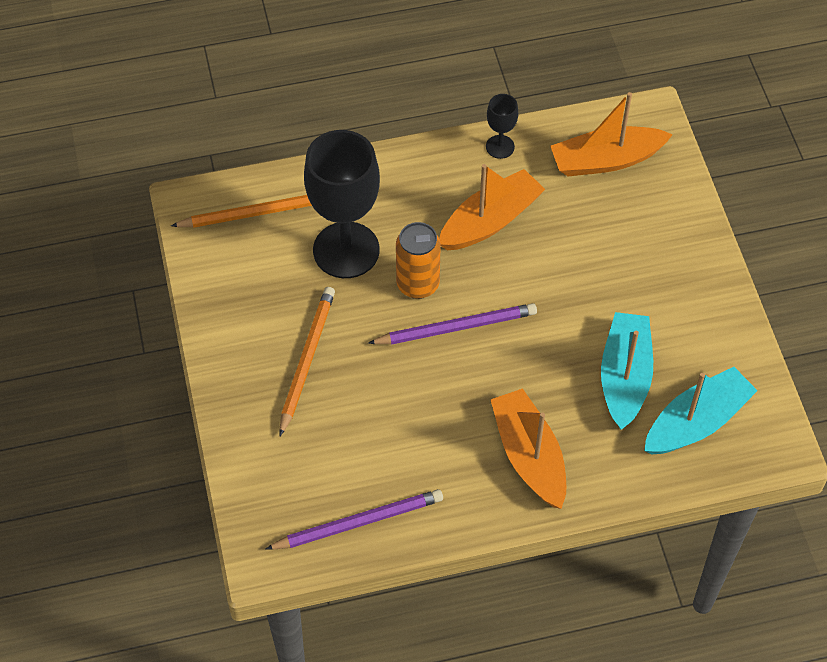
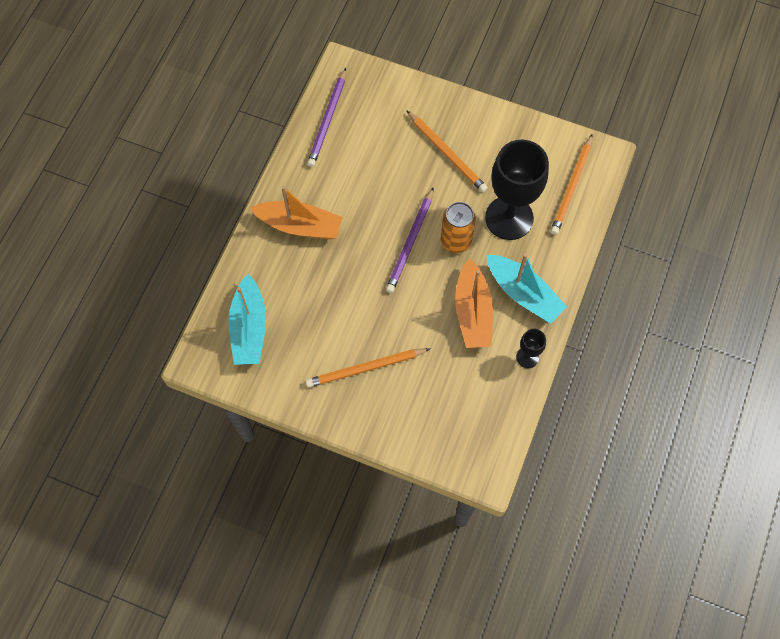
camera: 125 degrees right, 10 degrees up
orange boat [550,92,673,176] -> none
turquoise boat [601,312,653,430] -> turquoise boat moved to [486,254,567,323]
none -> orange pencil [305,348,430,388]

